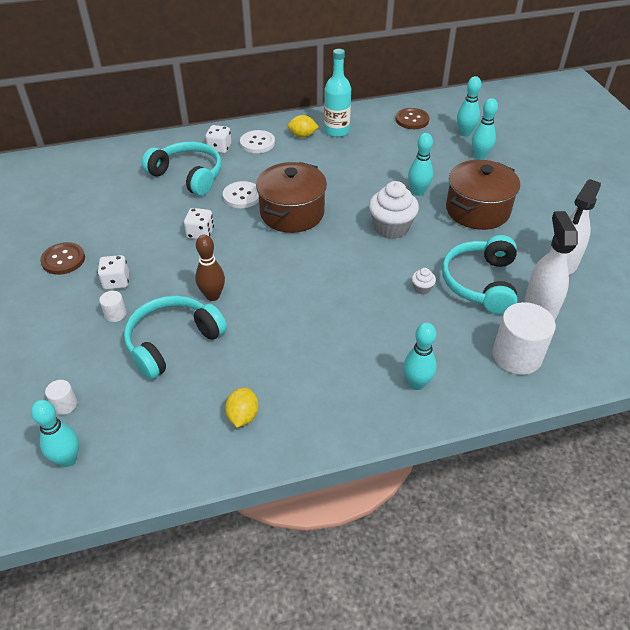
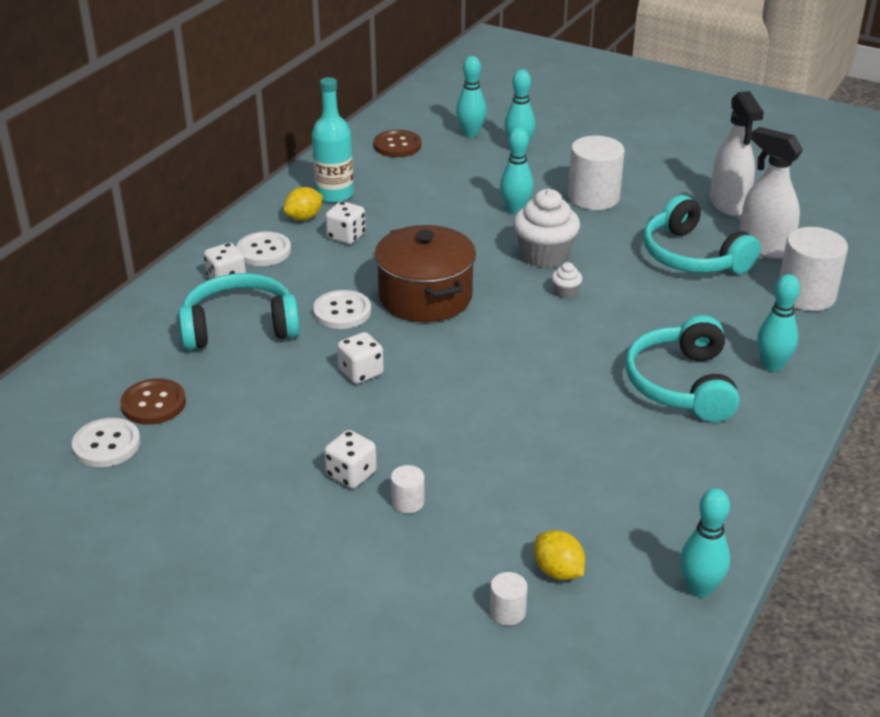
camera: 45 degrees left, 10 degrees down
turquoise bowling pin [31,400,79,467] -> turquoise bowling pin moved to [680,488,730,597]
brown button [40,242,85,275] -> brown button moved to [120,378,186,425]
turquoise headphones [124,296,227,380] -> turquoise headphones moved to [625,315,740,422]
brown bowling pin [195,235,225,301] -> none
yellow lemon [225,387,259,428] -> yellow lemon moved to [534,530,585,580]
white cupcake [412,268,436,295] -> white cupcake moved to [552,262,582,298]
brown pot [446,160,520,230] -> white cylinder [568,136,625,210]
none -> white button [72,418,140,467]
none -> white dice [325,201,366,244]

